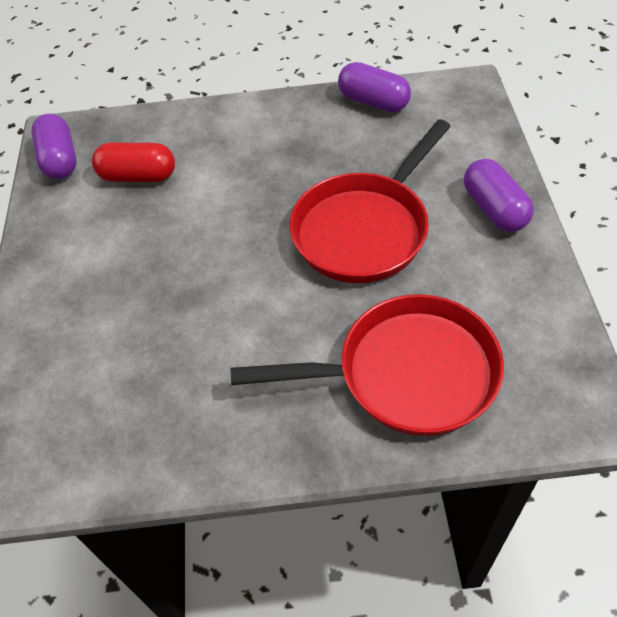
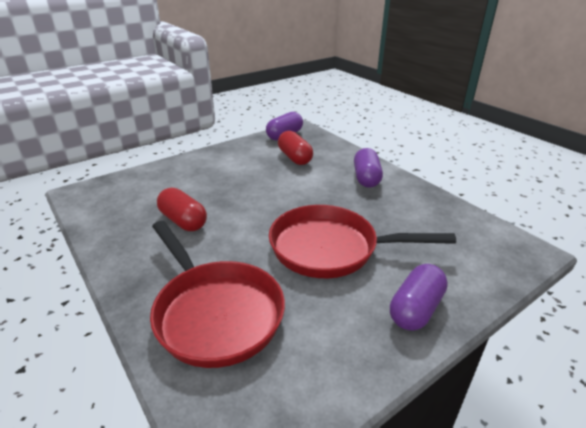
camera: 55 degrees right, 20 degrees down
purple capsule [338,62,411,112] -> purple capsule moved to [354,148,383,188]
none -> red capsule [157,188,207,231]

